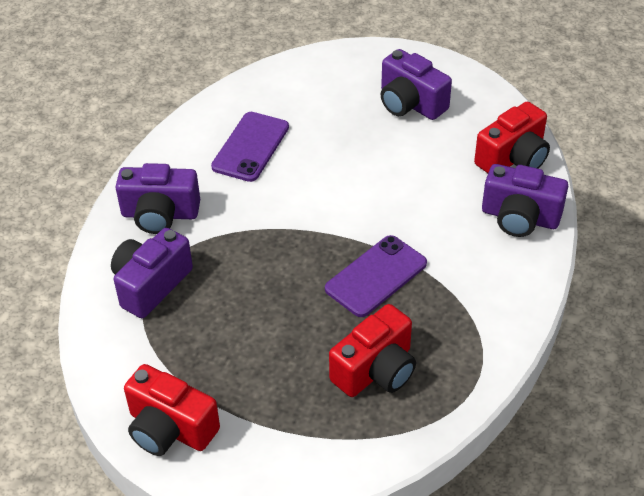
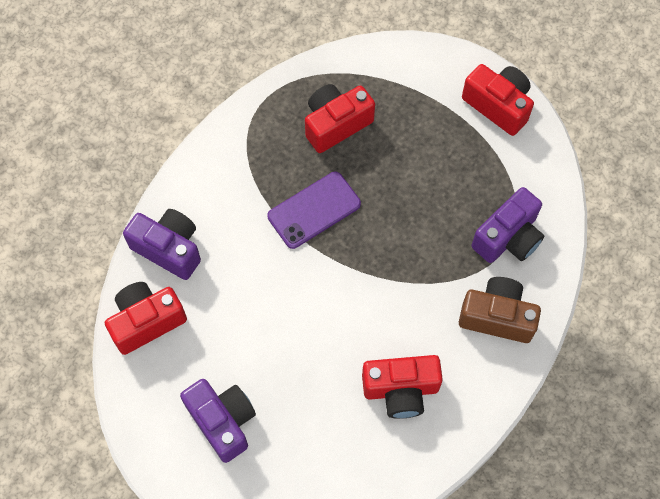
camera: 170 degrees left, 20 degrees up
purple camera [116,163,200,234] -> brown camera [459,277,541,343]
purple phone [211,112,289,182] -> red camera [362,355,443,419]

